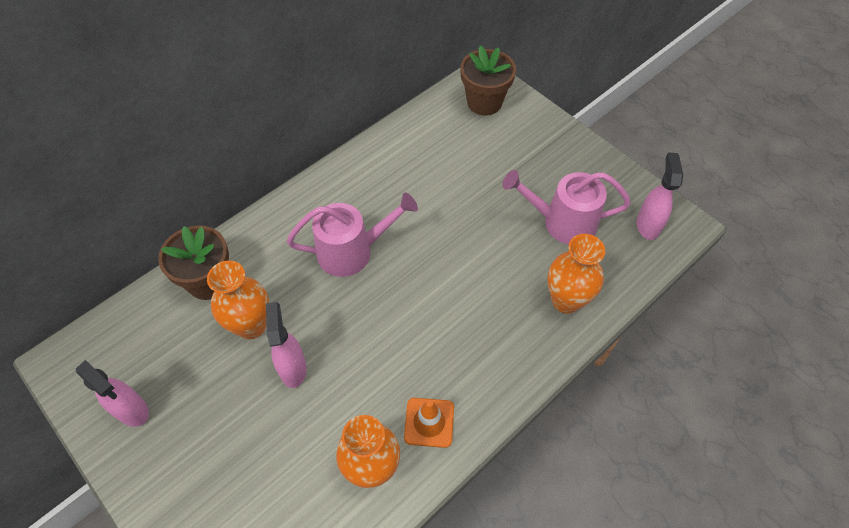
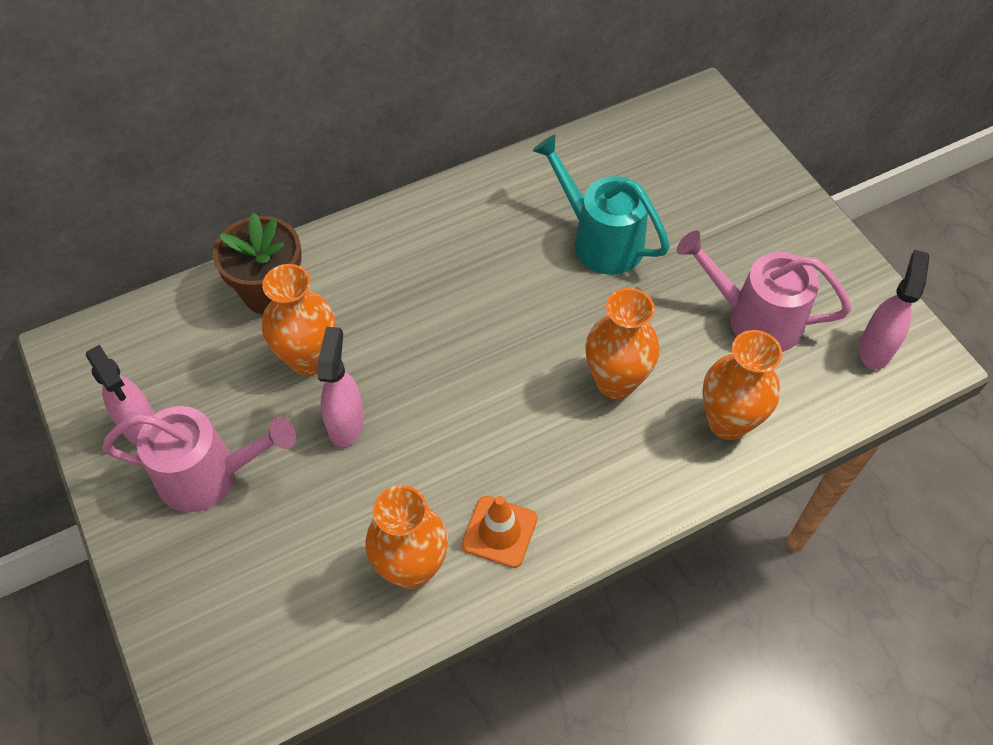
camera: 15 degrees right, 0 degrees up
pink watering can [287,193,418,277] -> pink watering can moved to [102,406,296,512]
brown flower pot [460,45,516,116] -> none
none -> turquoise watering can [532,135,670,275]
none -> orange vase [585,288,660,399]

